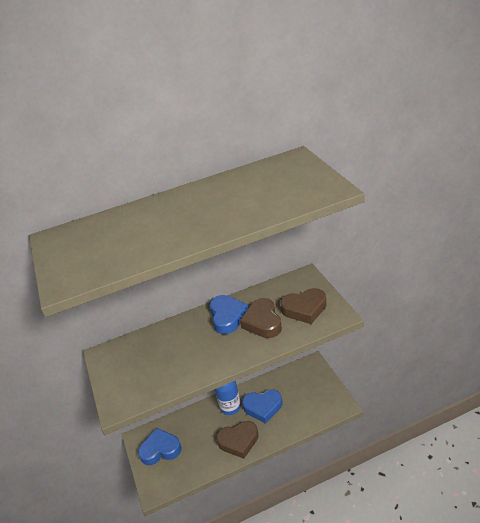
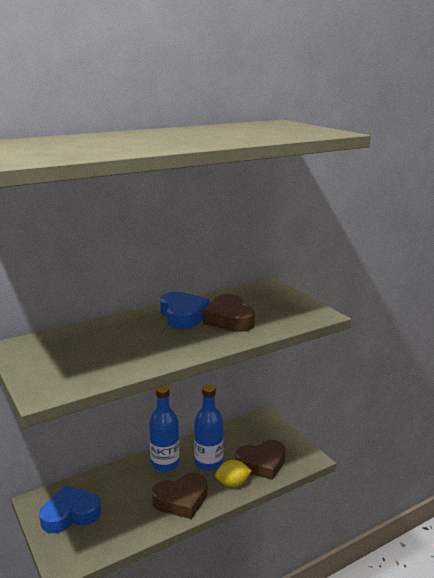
camera: 15 degrees left, 15 degrees down
blue heart [242,389,283,424] -> blue bottle [194,384,224,471]
brown heart [280,288,327,324] -> brown heart moved to [235,440,286,480]
none -> yellow lemon [215,460,252,487]

